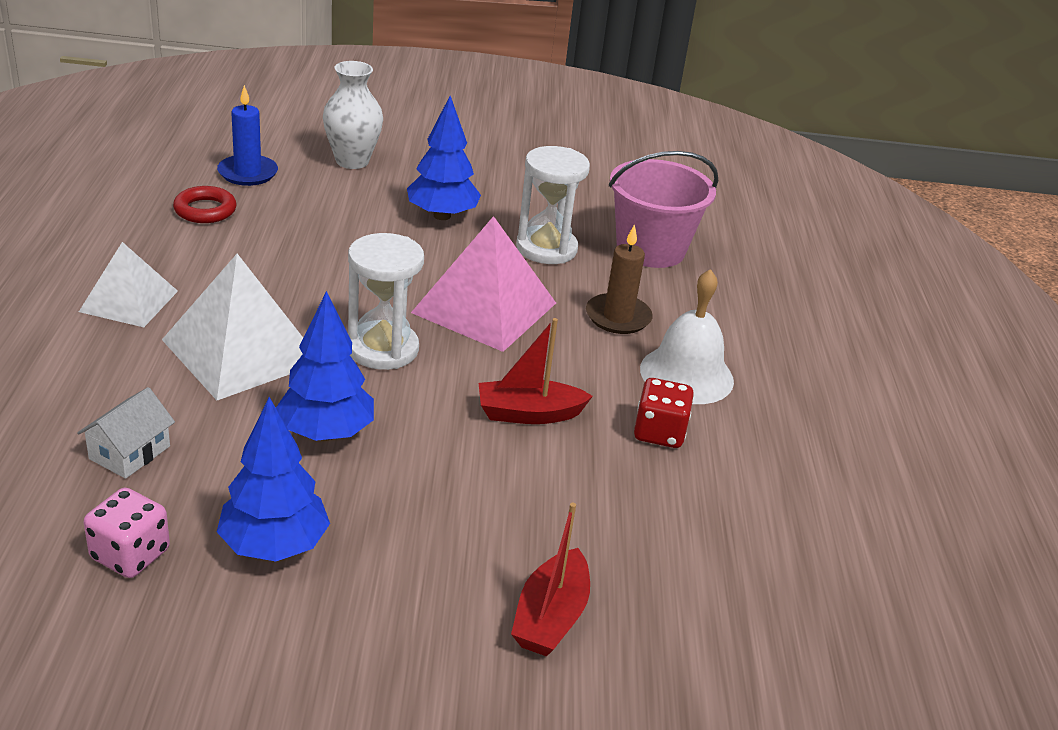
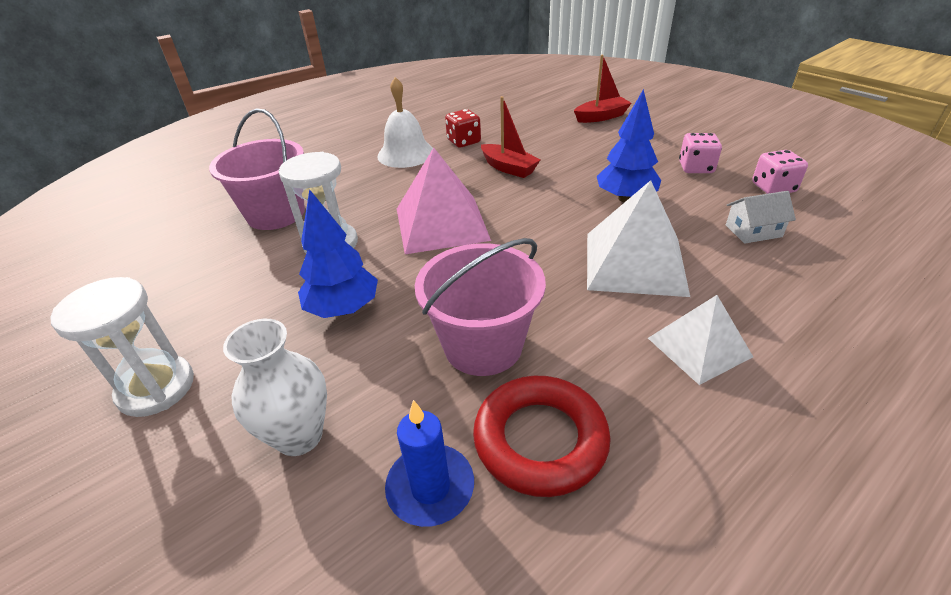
camera: 125 degrees left, 5 degrees up
red ring [173,186,236,223] -> red ring [473,376,611,497], size x1.65
blue tree [217,397,330,561] -> pink dice [679,133,722,173]
white hourglass [348,233,424,370] -> white hourglass moved to [51,277,194,417]
brown candle [586,224,653,334] -> none
none -> pink bucket [415,238,546,376]

